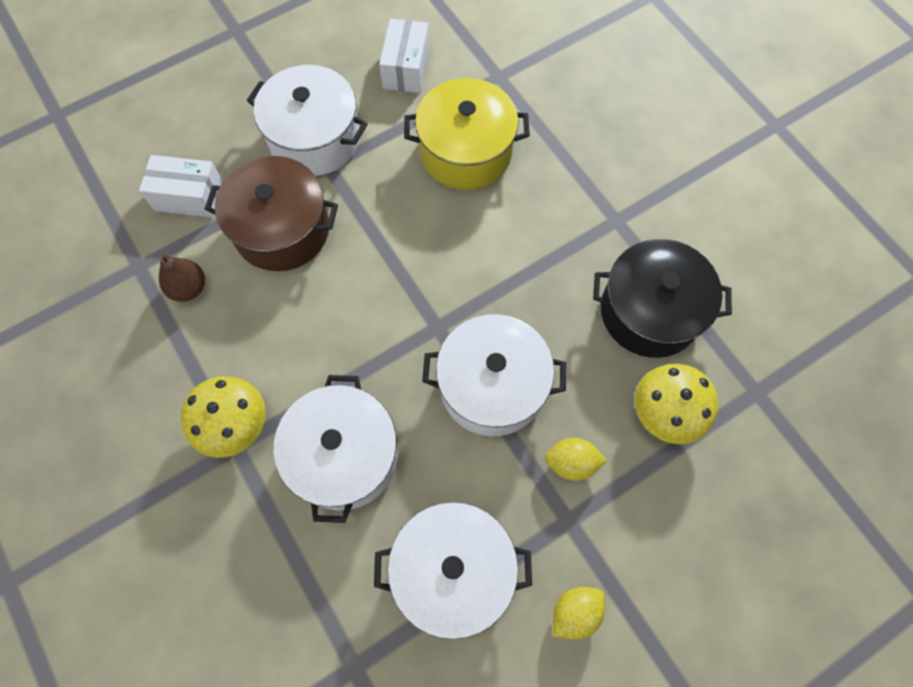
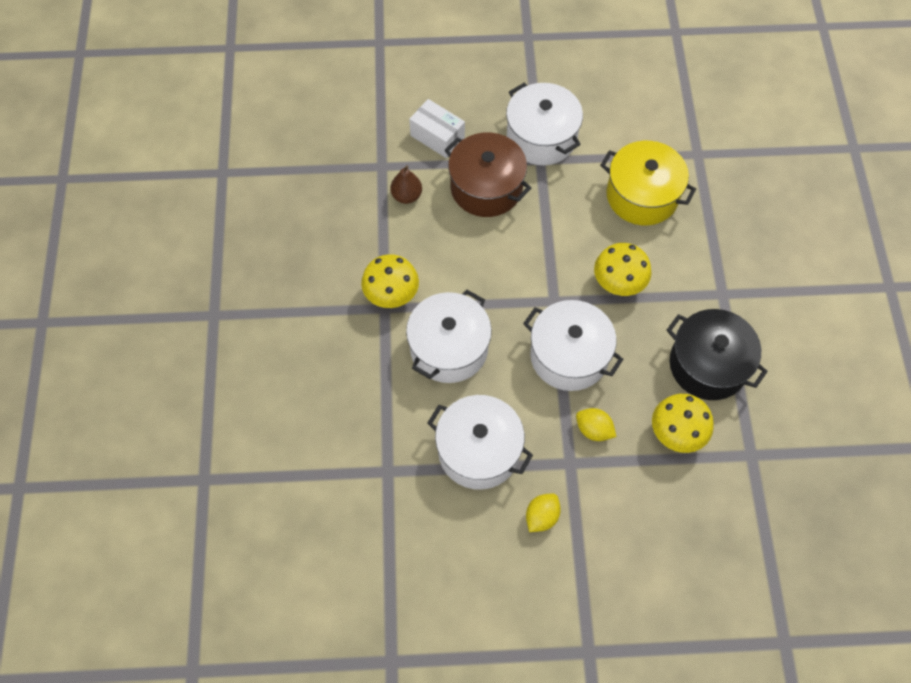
camera: 30 degrees right, 5 degrees down
white box [379,18,429,93] -> none
yellow lemon [553,587,605,640] -> yellow lemon turned 45 degrees counterclockwise [526,494,561,532]
none -> yellow mushroom [594,243,652,296]

